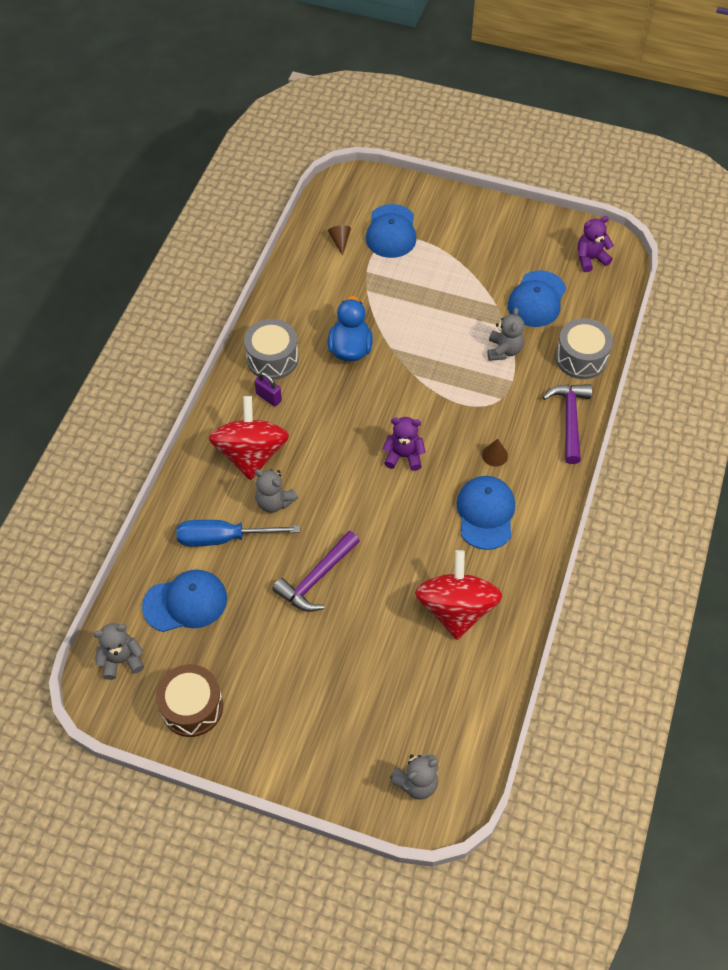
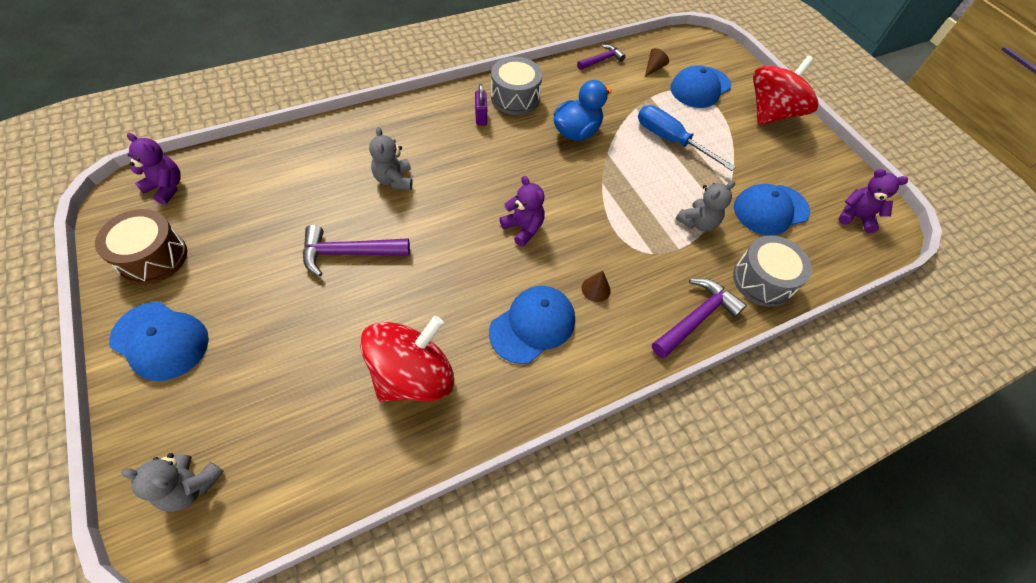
camera: 40 degrees right, 0 degrees up
grey teddy bear [93,623,144,680] -> purple teddy bear [127,133,181,205]
blue cap [142,569,227,632] -> blue cap moved to [109,302,209,381]
blue screwdriver [176,520,300,547] -> blue screwdriver moved to [638,105,736,171]
red spinning top [209,396,289,480] -> red spinning top moved to [753,56,818,125]
none -> purple hammer [577,44,626,70]

